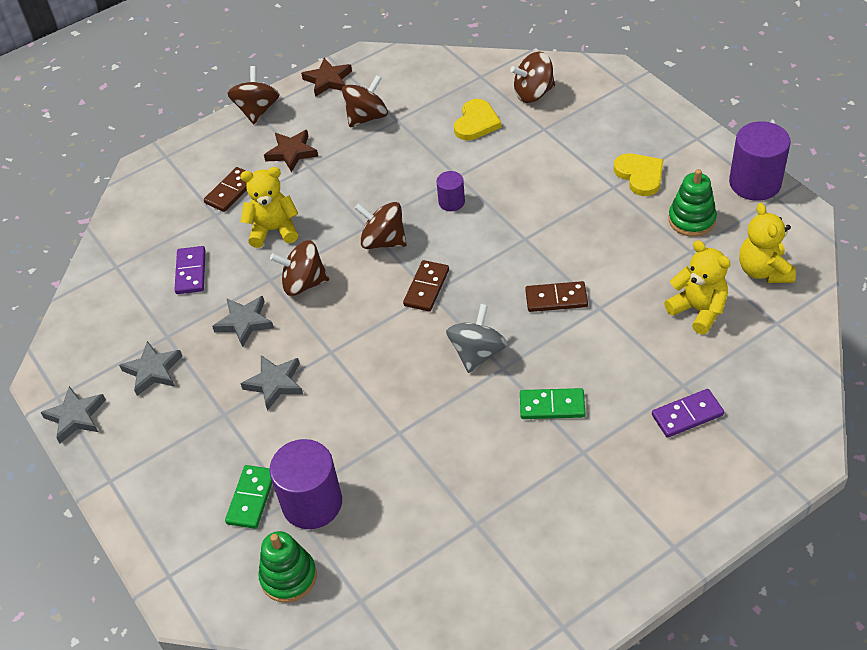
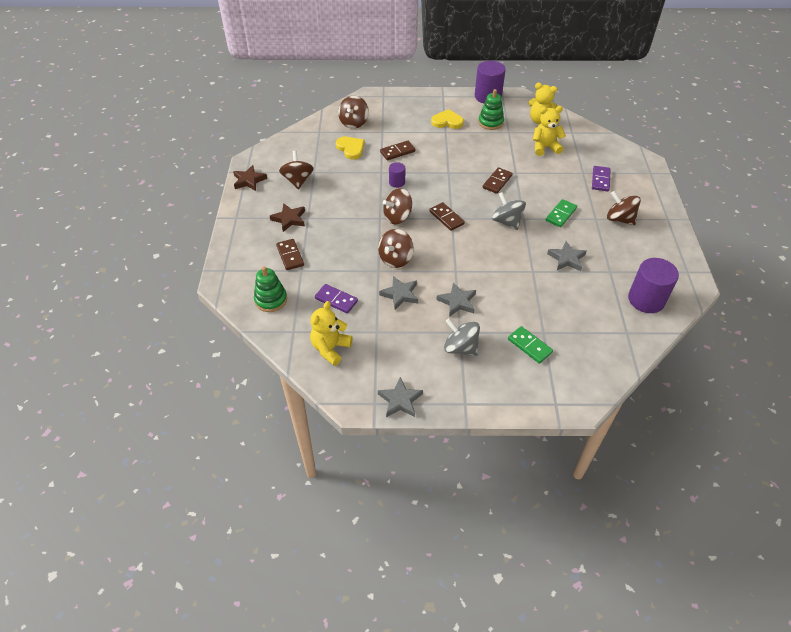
camera: 60 degrees left, 0 degrees up
grey star [119,341,182,396] -> grey star moved to [547,241,587,271]
brown spinning top [227,66,280,124] -> brown spinning top moved to [607,191,641,225]
yellow teddy bear [240,167,298,248] -> yellow teddy bear moved to [310,301,353,366]
green stacking toy [258,531,317,603] -> green stacking toy moved to [254,266,287,312]
purple cylinder [270,439,342,529] -> purple cylinder moved to [628,258,679,313]
none -> brown domino [380,141,415,160]
none -> grey spinning top [444,318,480,356]

